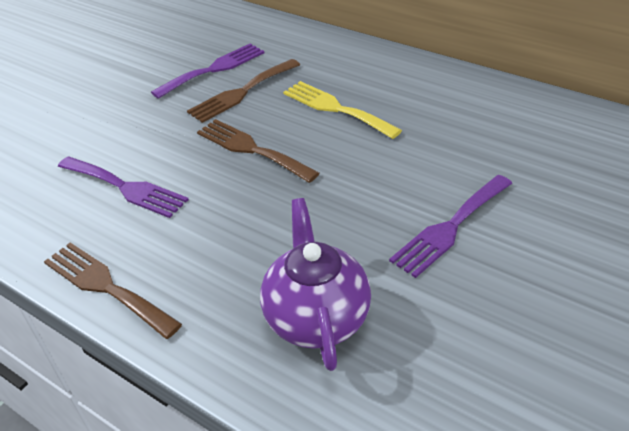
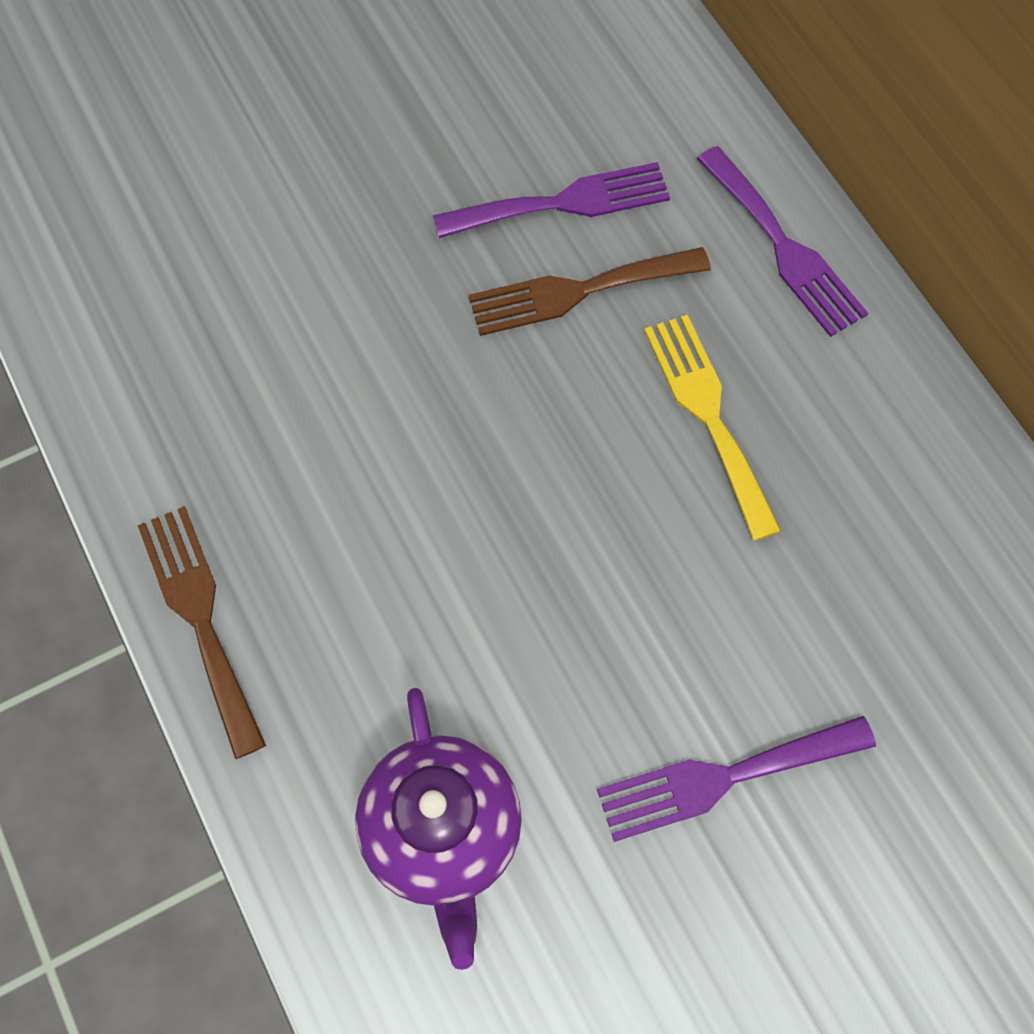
camera: 25 degrees right, 25 degrees up
purple fork [58,156,189,218] -> purple fork moved to [697,146,868,337]
brown fork [197,119,319,183] -> none
purple teapot [260,198,371,371] -> purple teapot turned 150 degrees clockwise [355,688,522,970]

